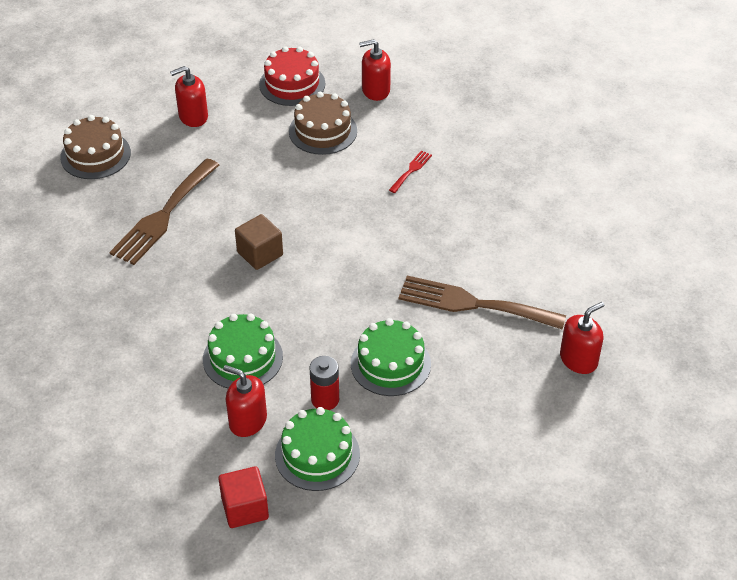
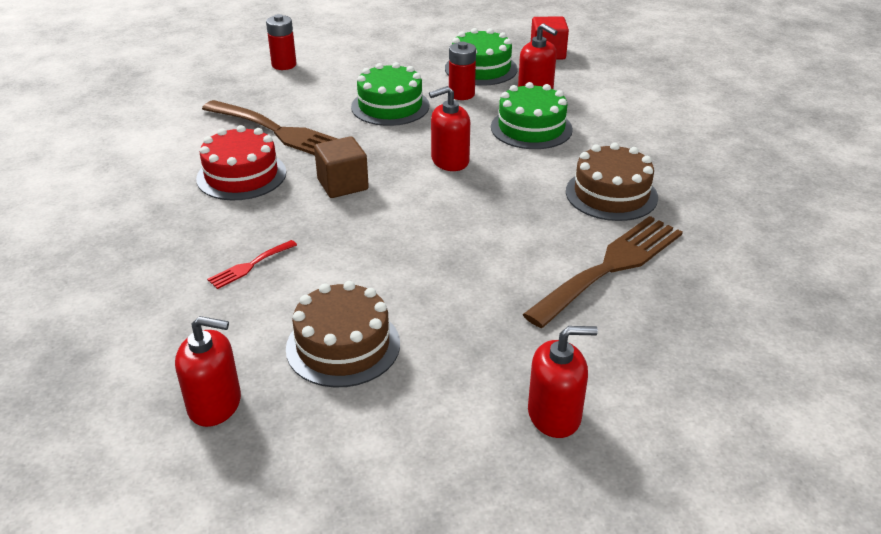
camera: 165 degrees left, 10 degrees down
brown cake [60,115,131,179] -> brown cake moved to [566,143,658,221]
brown cube [235,214,283,270] -> brown cube moved to [314,136,369,198]
red cake [259,46,325,106] -> red cake moved to [196,125,286,200]
red soap dispenser [560,302,604,374] -> red soap dispenser moved to [429,86,470,171]
none -> red battery [266,14,296,70]

